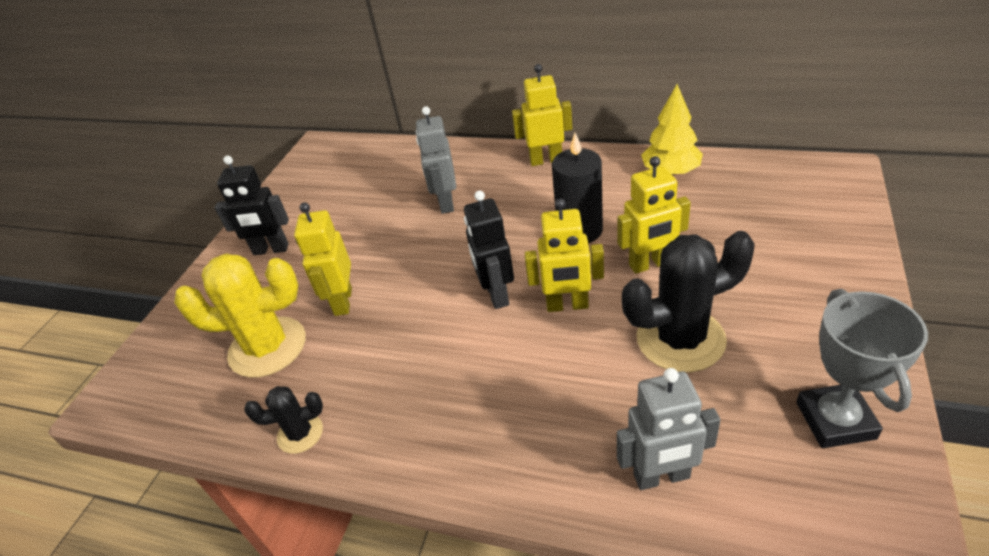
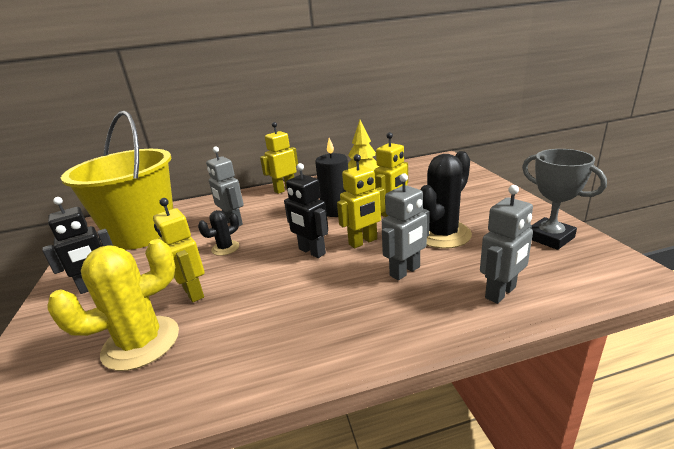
camera: 35 degrees left, 15 degrees down
black cactus [244,386,323,454] -> black cactus moved to [198,210,239,256]
none -> yellow bucket [61,111,173,250]
none -> grey robot [382,173,430,280]

